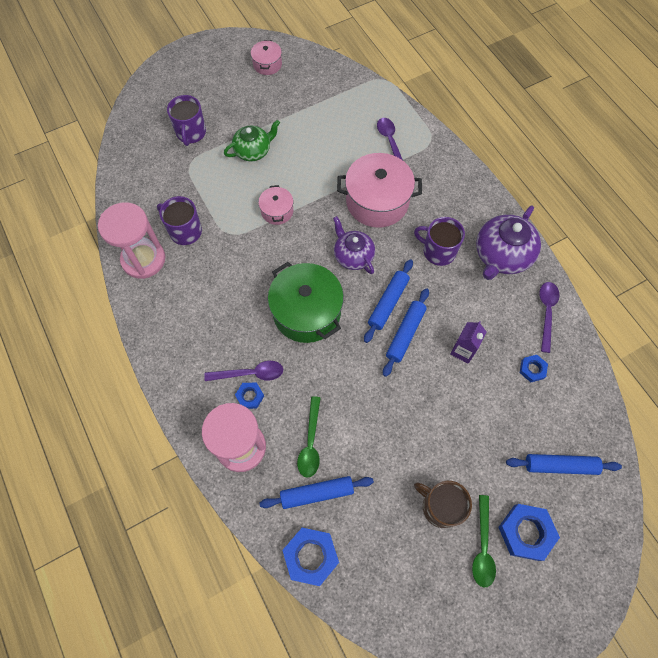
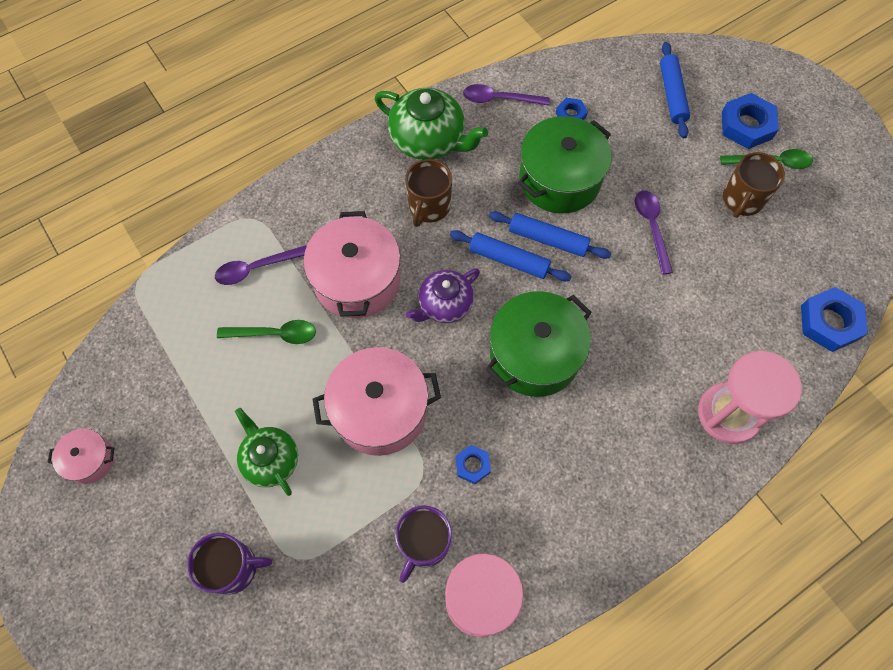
camera: 95 degrees left, 0 degrees up
purple spoon [204,361,283,381] -> purple spoon moved to [635,191,673,275]
blue nut [235,383,264,409] -> blue nut moved to [456,445,491,484]
pink pot [258,185,293,225] -> pink pot [312,347,441,456], size x1.96
blue rolling pin [259,476,374,509] -> none
green spoon [297,396,320,478] -> green spoon moved to [217,320,316,344]
purple mug [414,217,465,266] -> brown mug [405,159,452,227]
purple carton [450,321,487,364] -> green pot [518,116,612,213]
purple teapot [476,206,541,280] -> green teapot [374,88,488,160]

